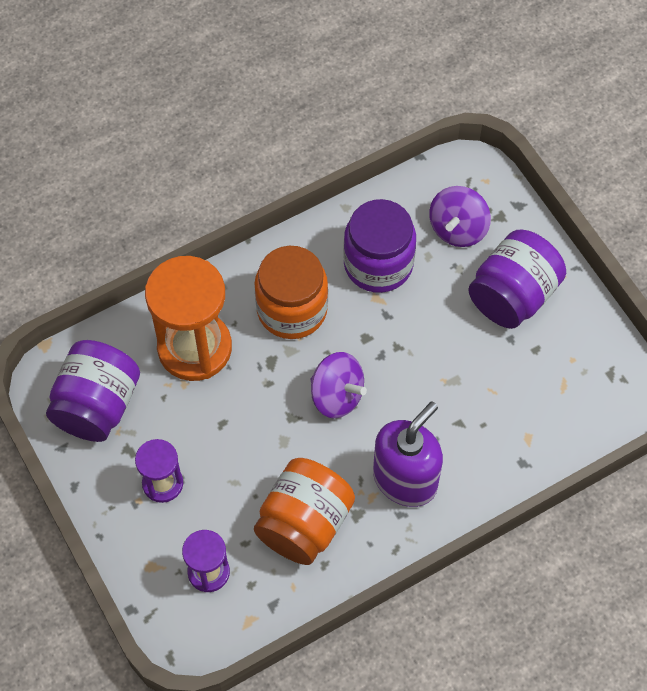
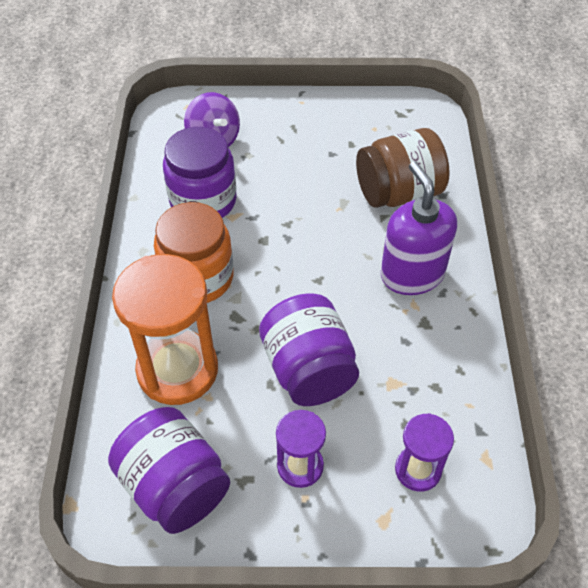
camera: 60 degrees left, 10 degrees down
orange jar [254,458,355,565] -> none
purple spinning top [311,352,367,419] -> none
purple jar [468,230,566,329] -> purple jar moved to [259,293,359,406]
none -> brown jar [356,128,450,208]

